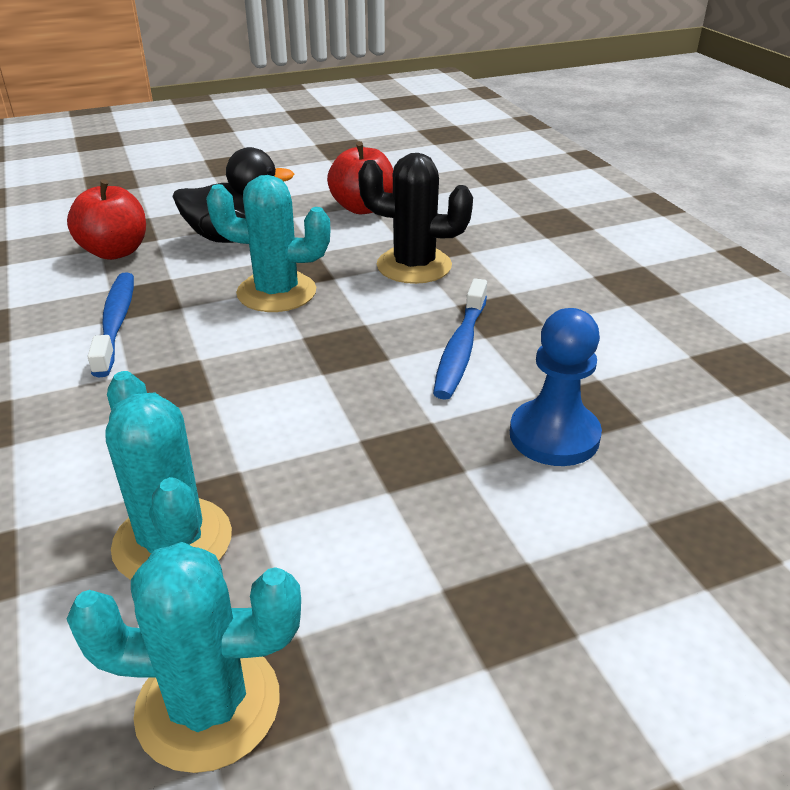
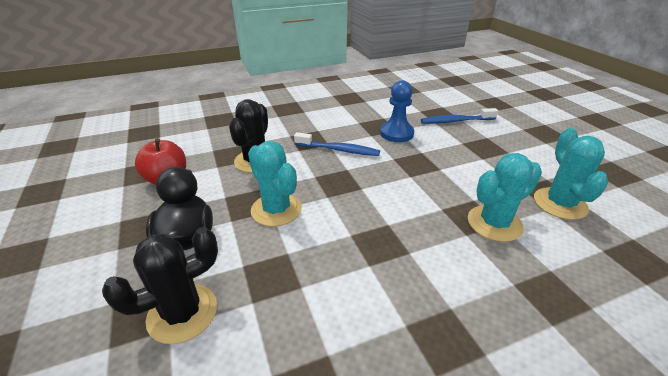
camera: 90 degrees left, 0 degrees up
red apple [67,179,146,260] -> black cactus [102,227,218,344]
blue toothbrush [88,272,134,377] -> blue toothbrush moved to [421,108,498,124]
turquoise cactus [206,175,330,312] -> turquoise cactus turned 45 degrees counterclockwise [248,141,302,226]

